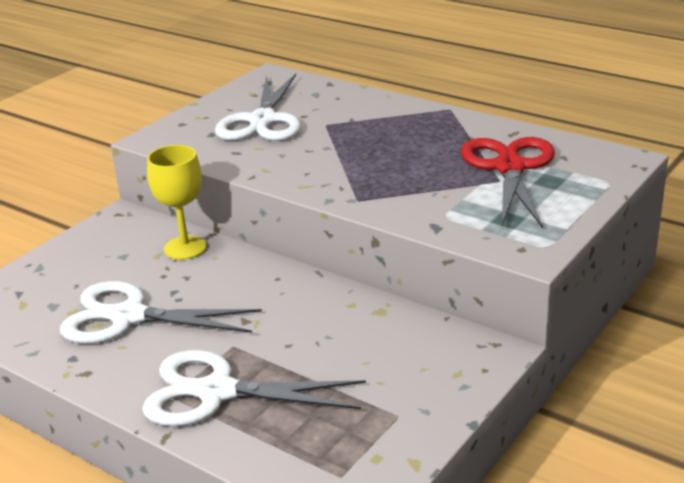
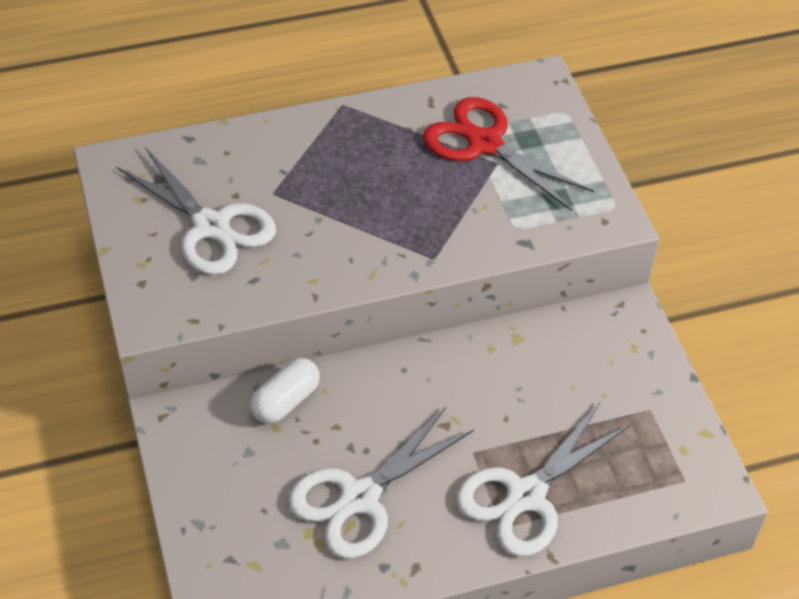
camera: 55 degrees left, 20 degrees up
yellow goblet [147,145,207,260] -> white capsule [250,358,320,424]

